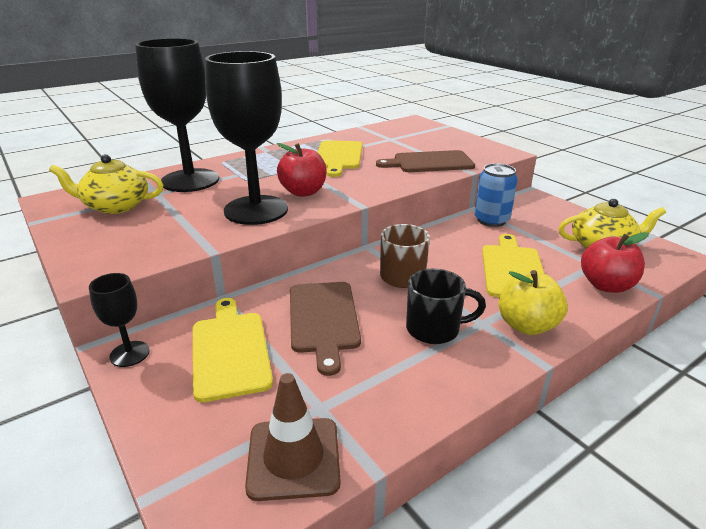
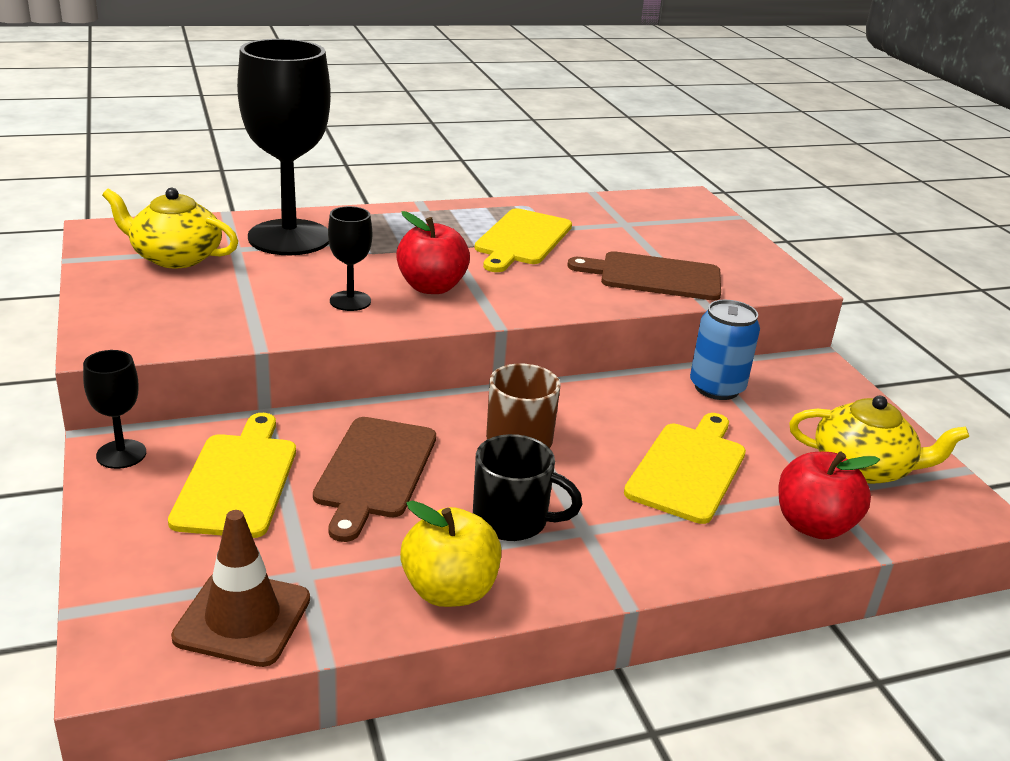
camera: 15 degrees right, 0 degrees up
black goblet [205,51,288,225] -> black goblet [328,206,372,311], size x0.45
yellow apple [498,270,568,335] -> yellow apple moved to [400,501,501,607]

